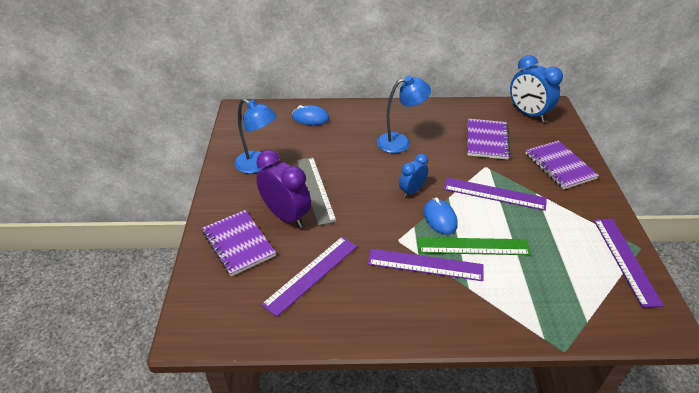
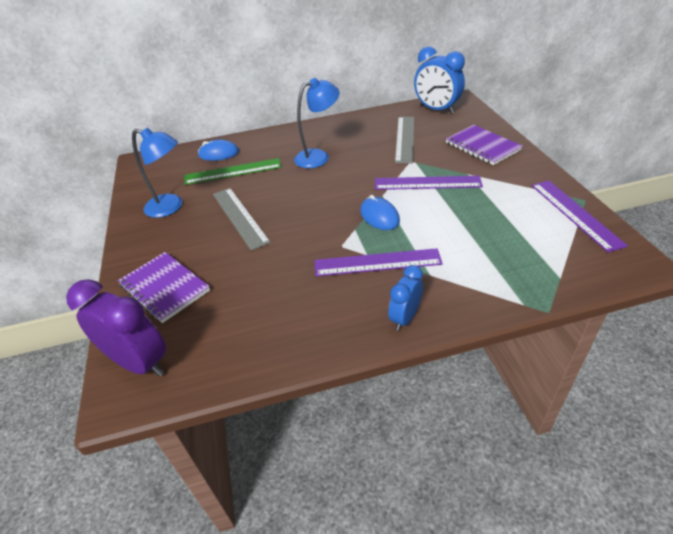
camera: 10 degrees left, 0 degrees up
purple clock [256,150,311,228] -> purple clock moved to [66,279,166,377]
purple ruler [261,236,357,317] -> none
blue clock [399,154,428,197] -> blue clock moved to [388,265,423,331]
green ruler [417,237,531,255] -> green ruler moved to [184,158,282,185]
purple notebook [467,118,510,160] -> grey ruler [395,117,414,163]

